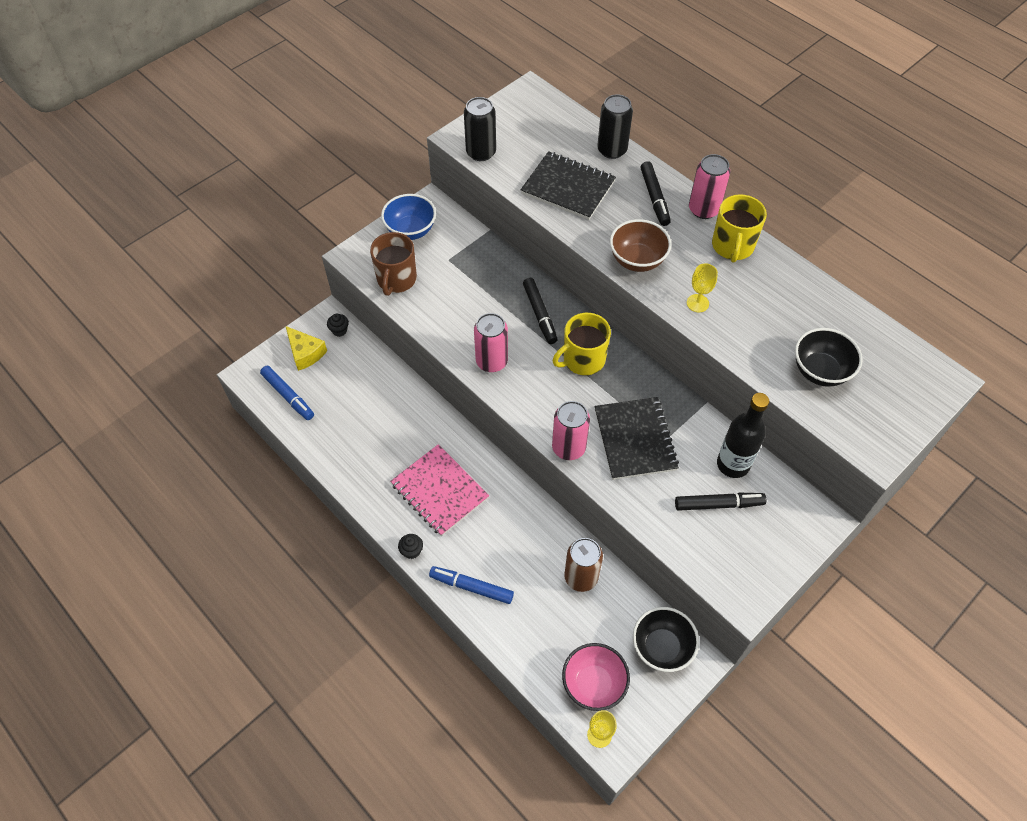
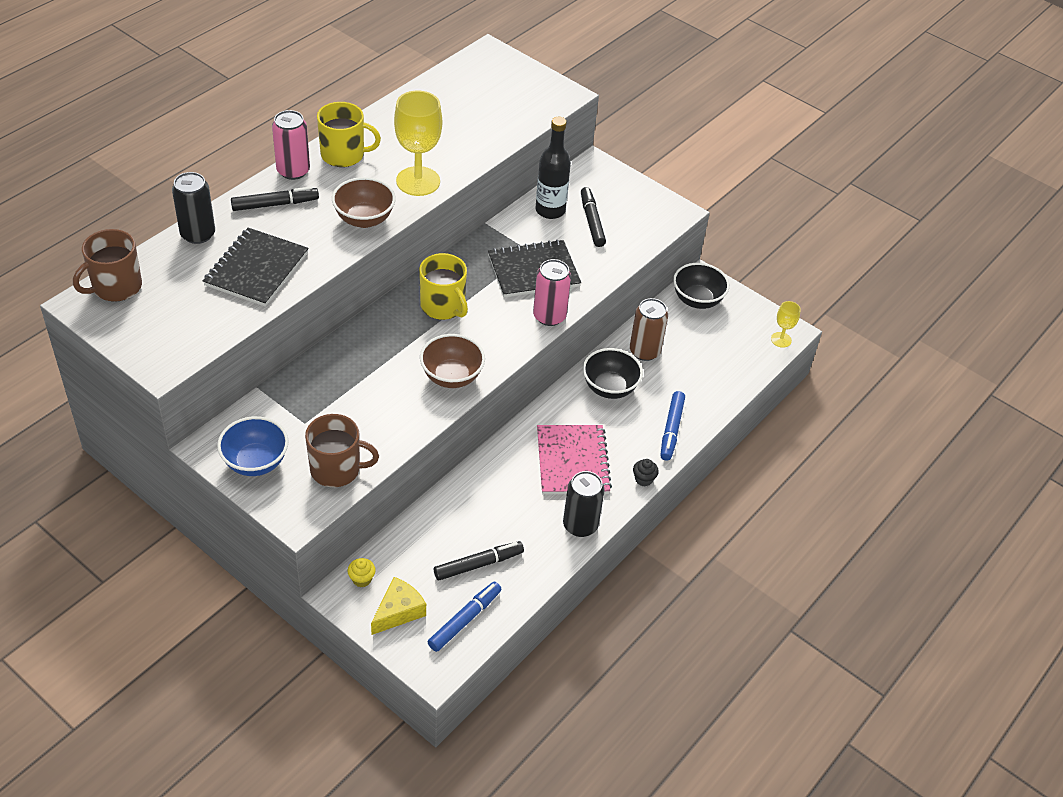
camera: 100 degrees left, 10 degrees down
black cupcake [327,314,349,337] -> yellow cupcake [348,558,376,587]
pink notebook [390,444,490,536] -> pink notebook turned 45 degrees counterclockwise [537,425,612,494]
black can [464,97,496,161] -> black can moved to [563,471,605,537]
pink can [474,313,508,372] -> brown bowl [420,334,485,388]
black marker [523,278,557,344] -> black marker moved to [434,541,524,580]
pink bowl [562,643,630,711] -> none
yellow goblet [687,263,718,312] -> yellow goblet [394,91,442,196], size x1.99
black bowl [795,328,863,387] -> black bowl moved to [583,348,643,399]
none -> brown mug [73,229,142,301]

